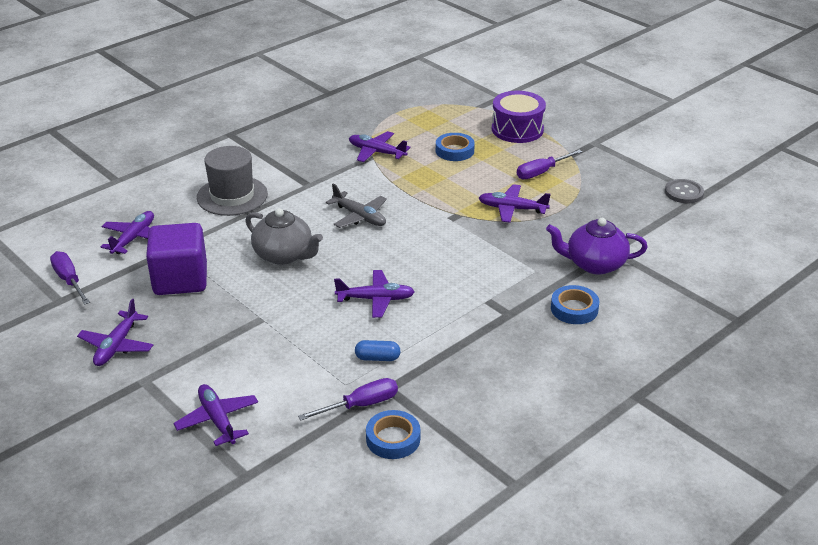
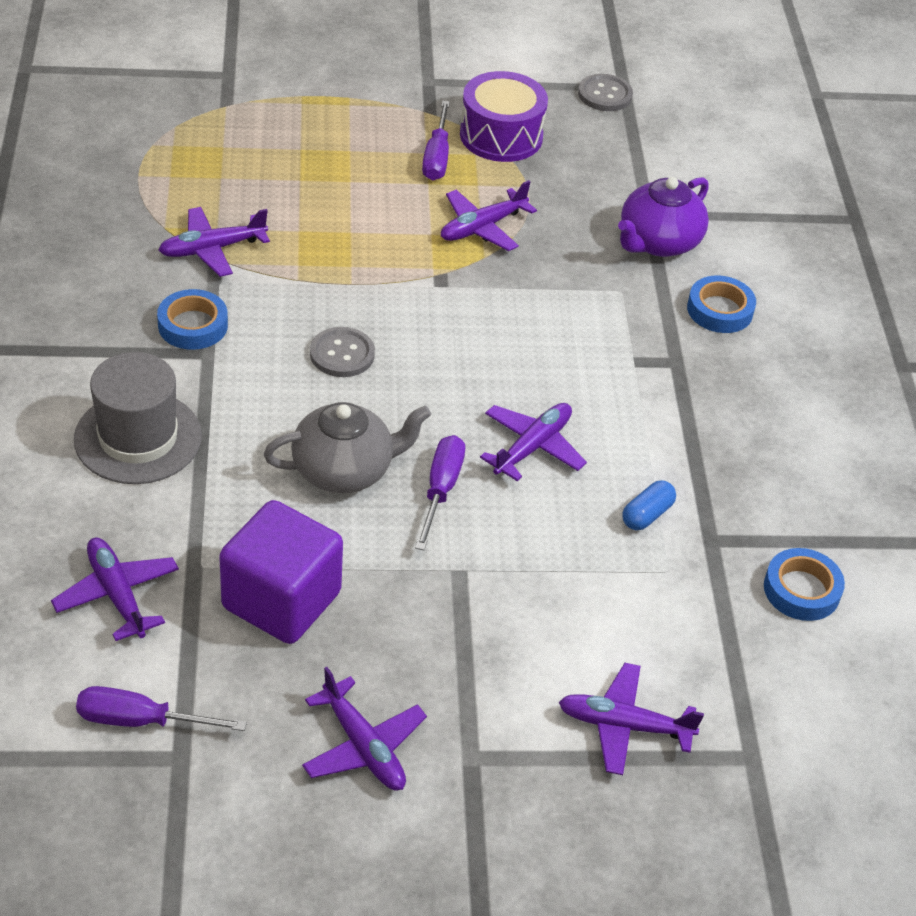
camera: 55 degrees left, 10 degrees up
purple screwdriver [298,378,398,421] -> purple screwdriver moved to [415,435,465,550]
grey plane [326,184,387,228] -> grey button [310,327,375,377]
blue tape [436,133,475,161] -> blue tape moved to [157,289,228,350]
purple drum [492,91,546,143] -> purple drum moved to [460,71,548,162]

